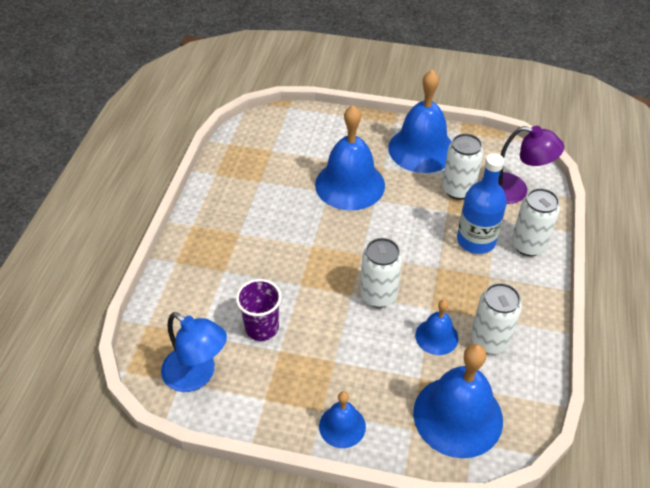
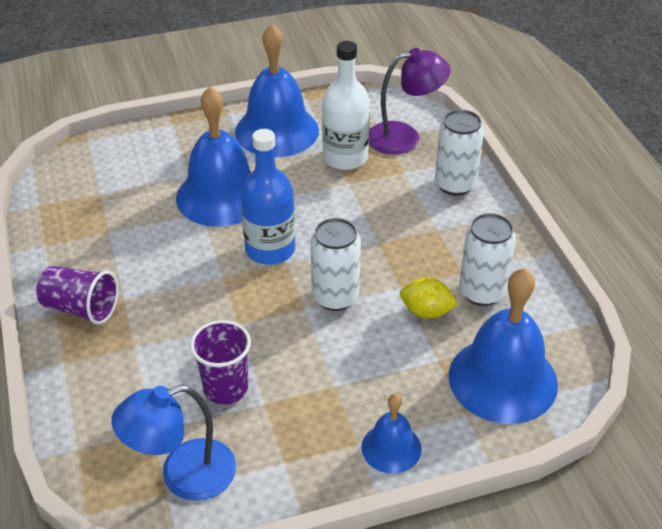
camera: 30 degrees left, 5 degrees down
blue lamp [161,312,227,392] -> blue lamp turned 150 degrees clockwise [111,385,236,501]
blue bell [415,300,458,355] -> yellow lemon [400,277,458,319]
white can [442,134,484,200] -> white bottle [322,41,370,170]
blue bottle [457,153,507,254] -> blue bottle moved to [240,129,295,265]
none -> purple cup [36,266,118,325]

